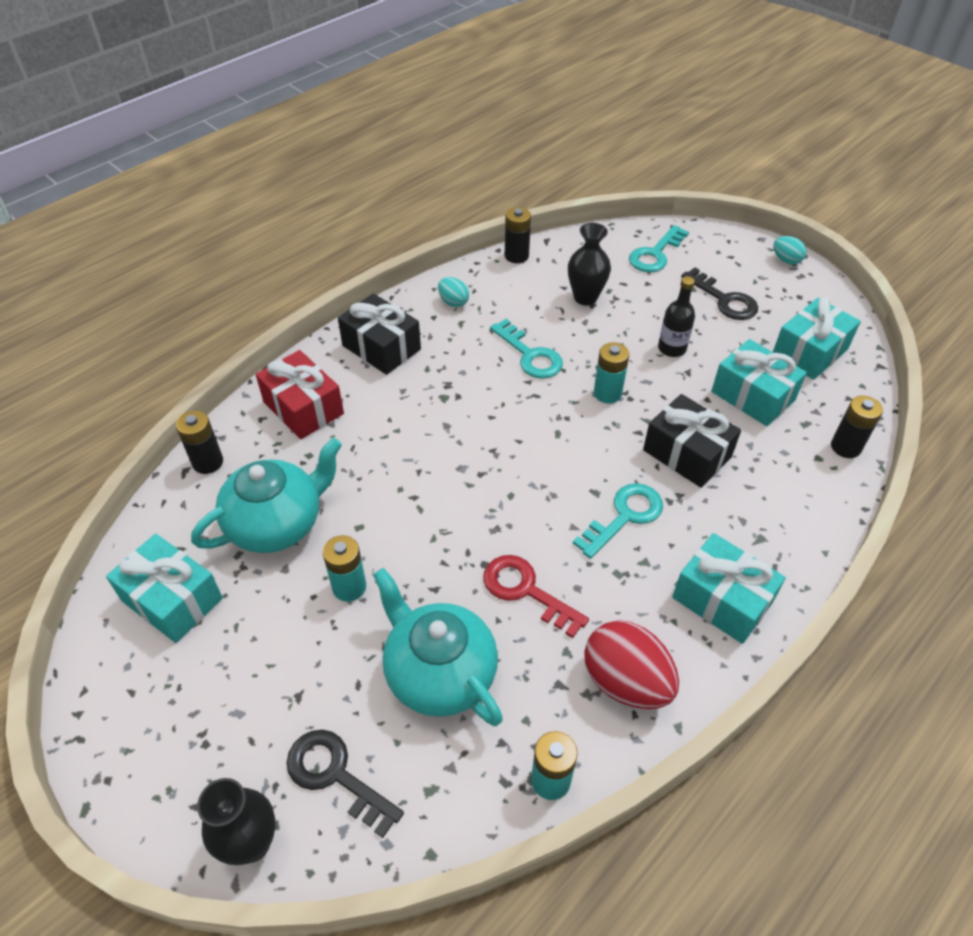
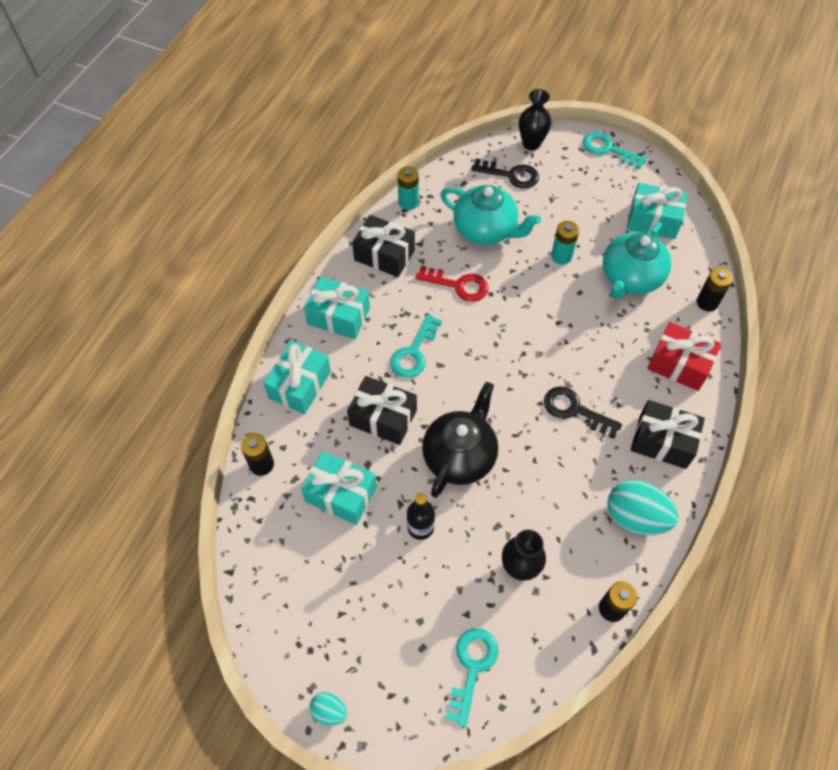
camera: 160 degrees right, 10 degrees up
turquoise egg [438,277,469,307] -> turquoise egg [607,480,679,535], size x1.95
turquoise key [490,319,563,379] -> turquoise key moved to [582,132,647,169]
red egg [584,620,679,709] -> black gift [352,215,415,277]
turquoise battery [594,342,629,404] -> black teapot [422,382,498,498]
black key [681,268,758,320] -> black key moved to [544,386,622,439]
turquoise gift [773,297,861,380] -> turquoise gift moved to [263,340,331,414]

